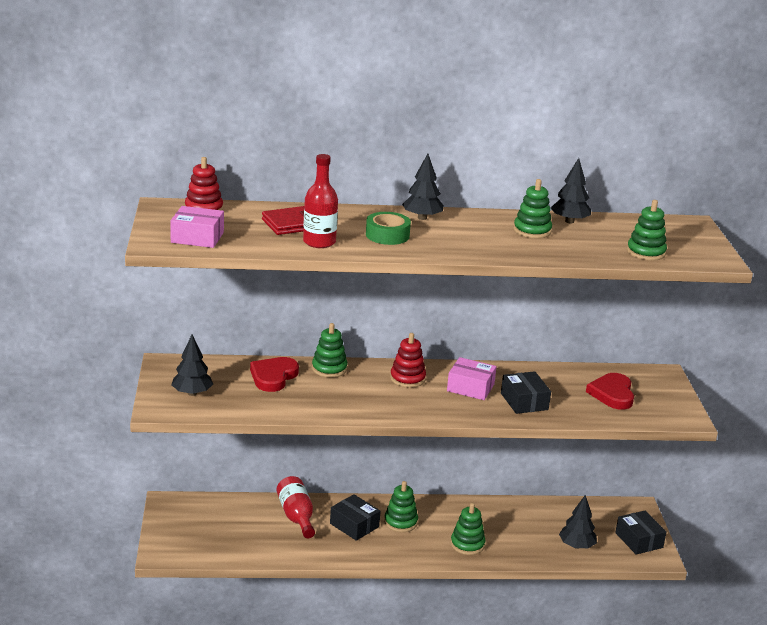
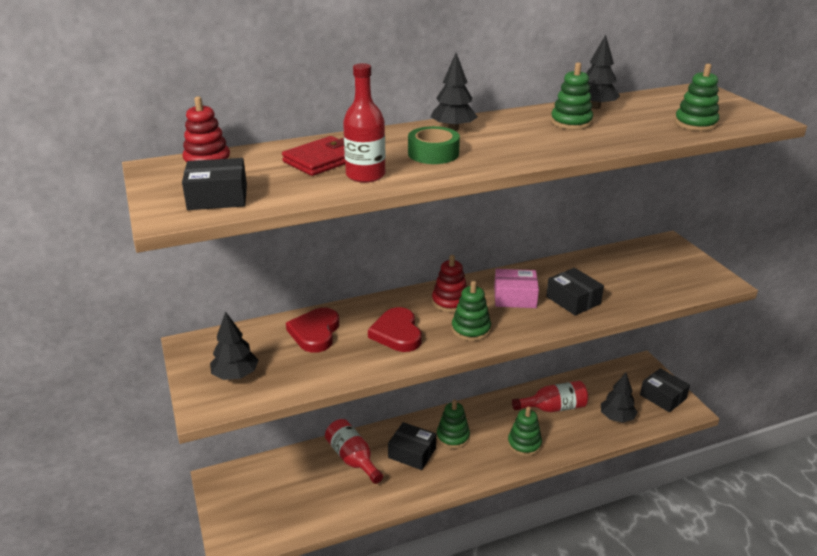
camera: 15 degrees left, 5 degrees up
pink box [170,206,224,248] -> black box [182,158,247,210]
green stacking toy [312,323,348,378] -> green stacking toy moved to [452,281,491,341]
red heart [586,373,634,410] -> red heart moved to [368,307,422,352]
none -> red bottle [512,381,588,412]

